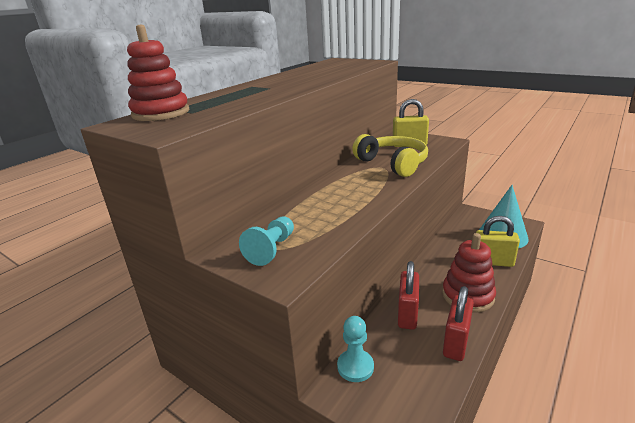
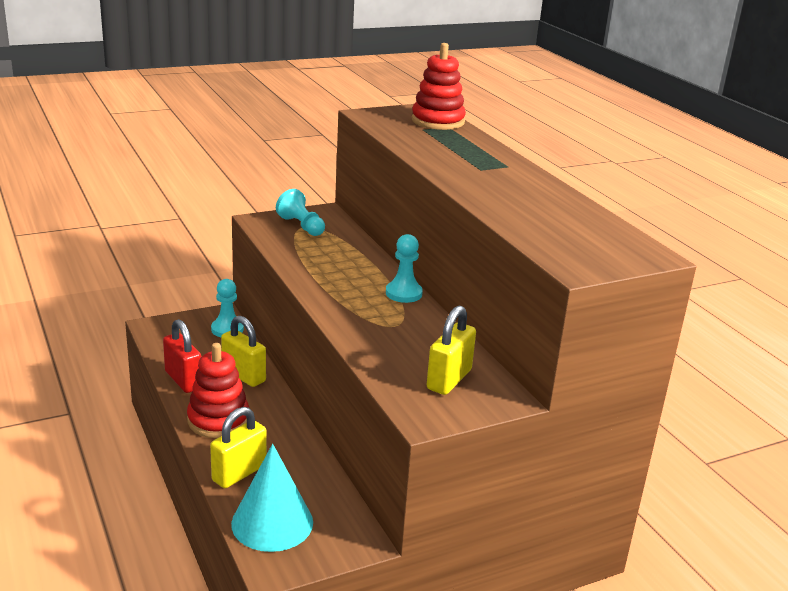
camera: 115 degrees right, 0 degrees up
yellow headphones [352,134,428,177] -> none
red padlock [398,261,419,330] -> yellow padlock [221,316,266,387]
none -> turquoise pawn [386,234,423,303]

